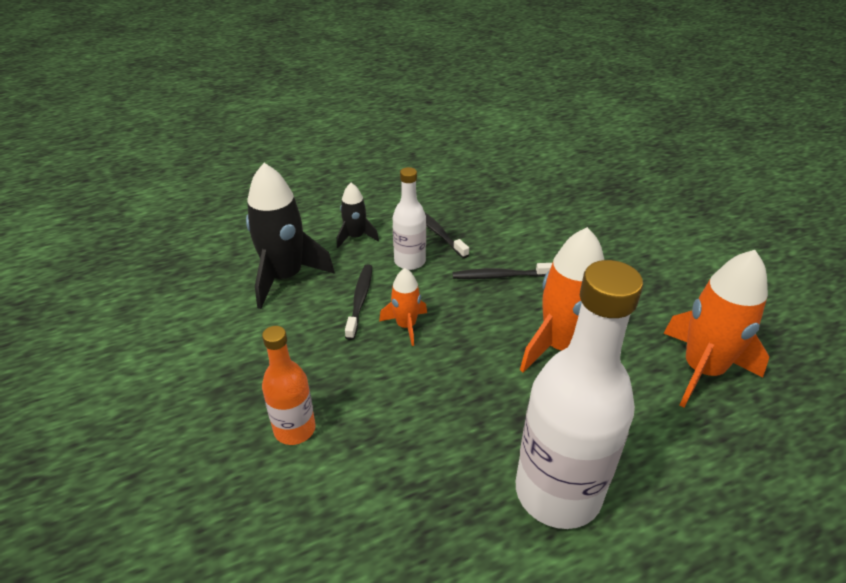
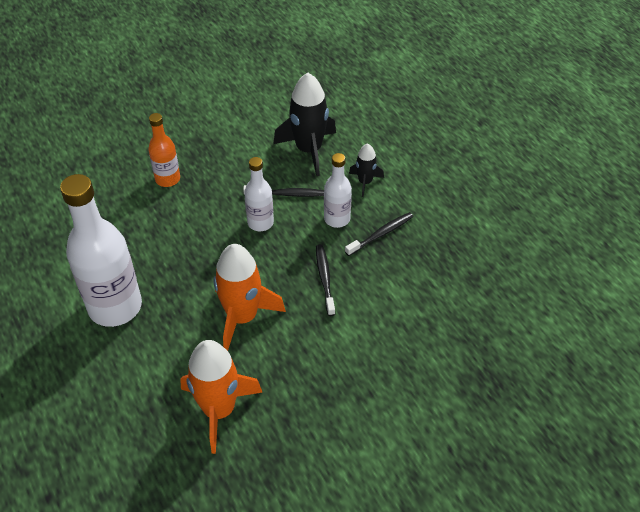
camera: 85 degrees right, 10 degrees up
orange rocket [379,268,427,346] -> white bottle [244,157,274,231]

